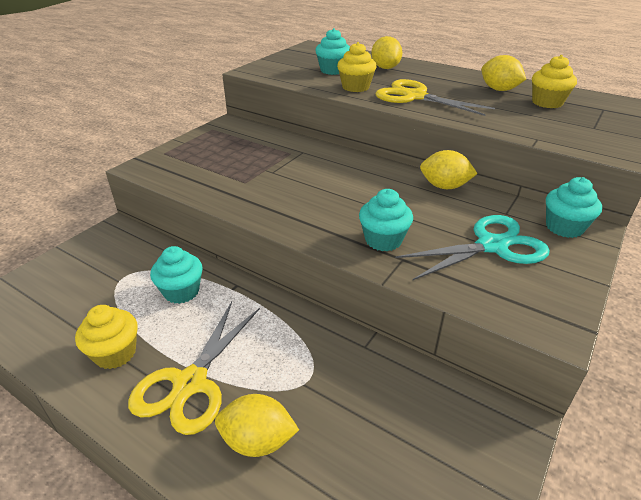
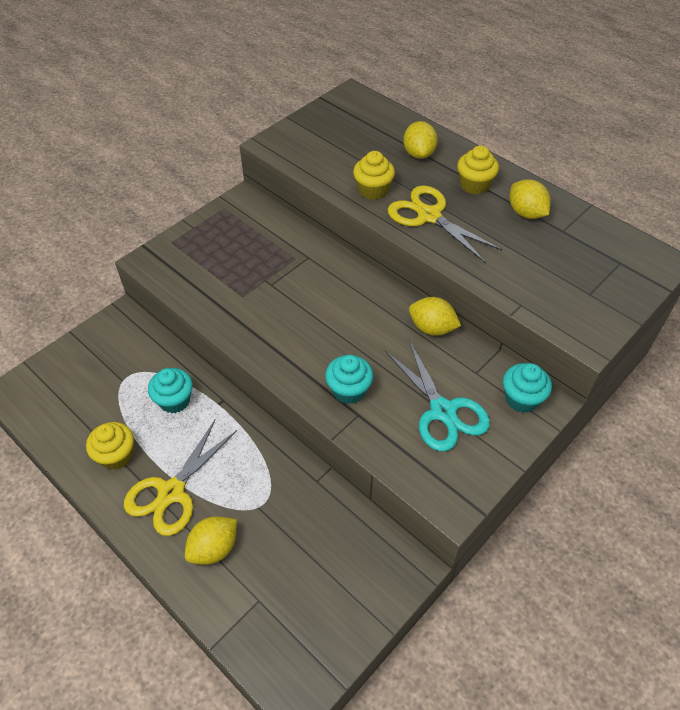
camera: 10 degrees right, 15 degrees up
yellow lemon [215,394,299,457] -> yellow lemon turned 60 degrees counterclockwise [185,516,237,565]
turquoise cupcake [315,28,350,75] -> none
turquoise scissors [395,215,550,280] -> turquoise scissors turned 75 degrees clockwise [385,340,490,451]
yellow cupcake [532,55,577,108] -> yellow cupcake moved to [457,145,499,194]

